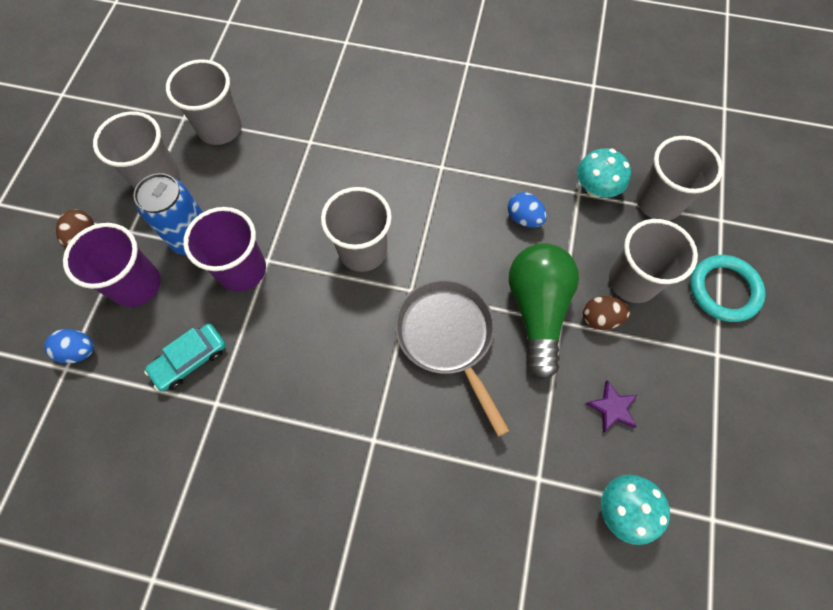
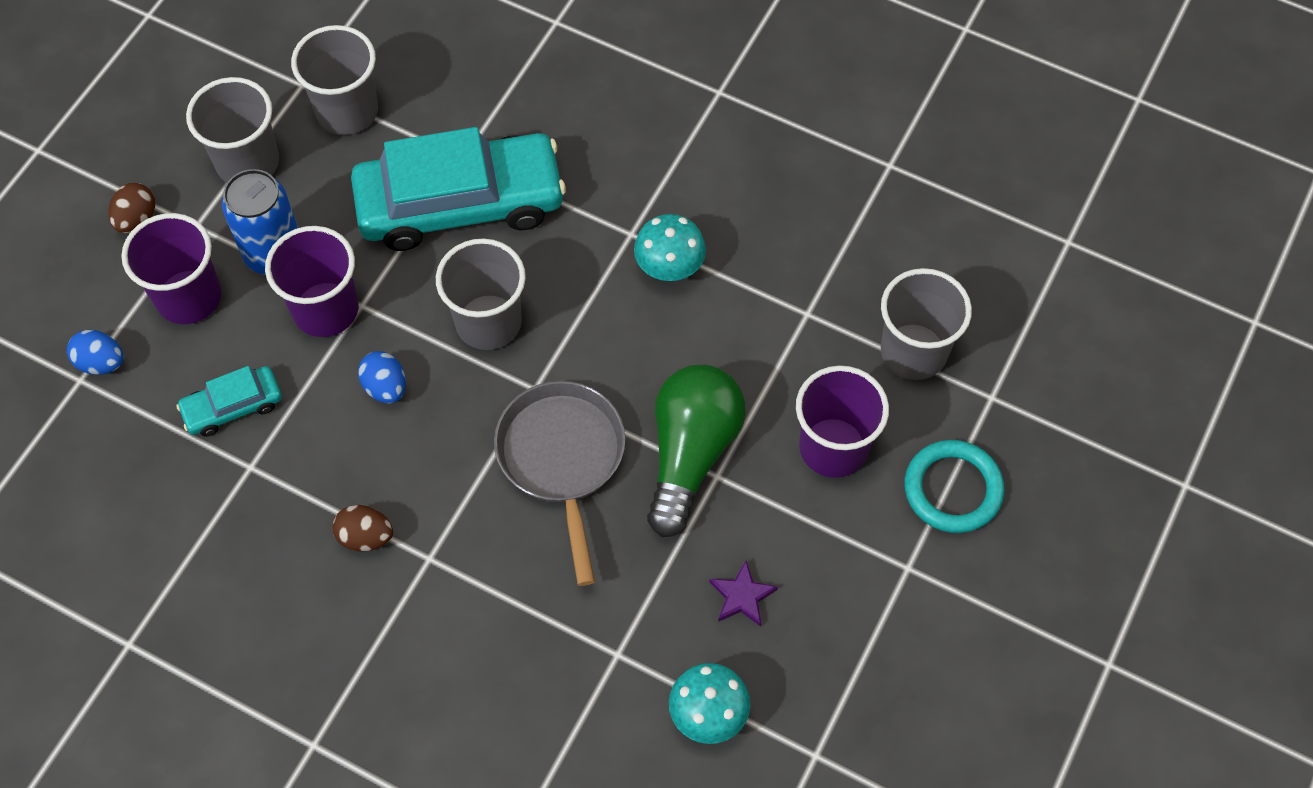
camera: 15 degrees right, 5 degrees down
blue egg [508,192,547,228] -> blue egg moved to [358,351,406,403]
turquoise mushroom [577,148,631,198] -> turquoise mushroom moved to [634,214,706,281]
brown egg [583,296,630,330] -> brown egg moved to [332,505,393,552]
grey cup [609,219,698,303] -> purple cup [796,365,889,478]
none -> turquoise car [351,127,566,251]

